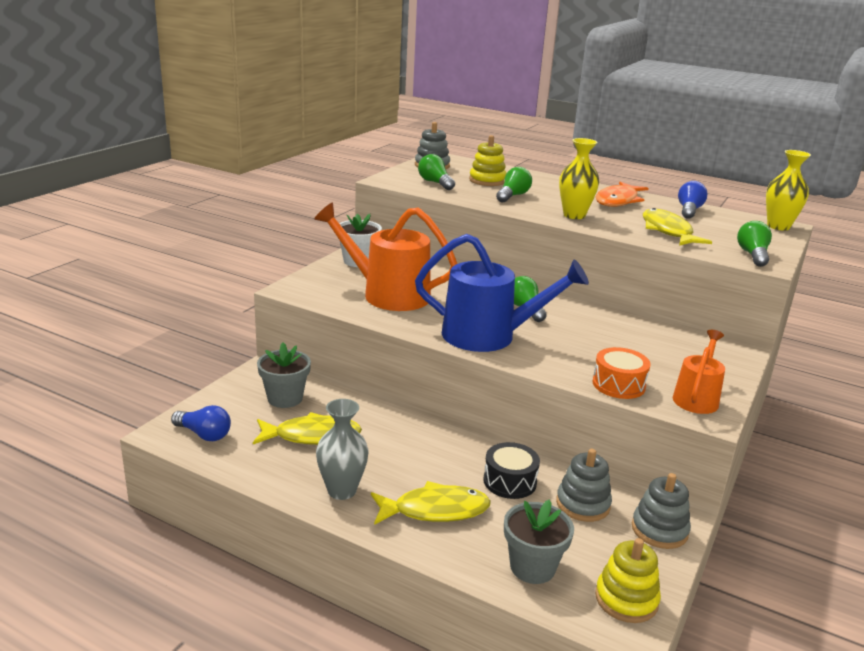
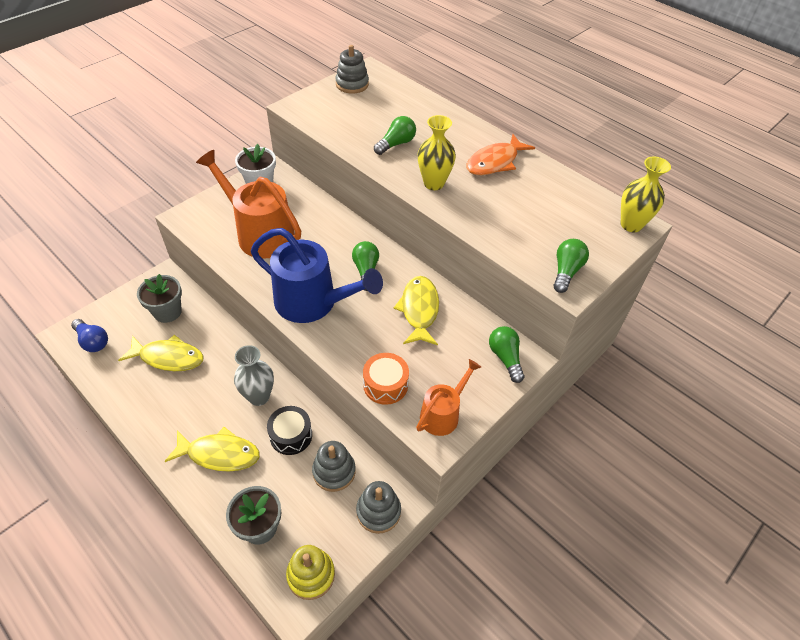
camera: 15 degrees right, 25 degrees up
grey vase [316,399,368,500] -> grey vase moved to [234,345,274,406]
green light bulb [418,154,455,190] -> green light bulb moved to [489,326,524,383]
yellow stacking toy [469,135,506,186] -> none
yellow fish [643,208,712,246] -> yellow fish moved to [394,276,439,345]
blue light bulb [678,181,707,219] -> none

